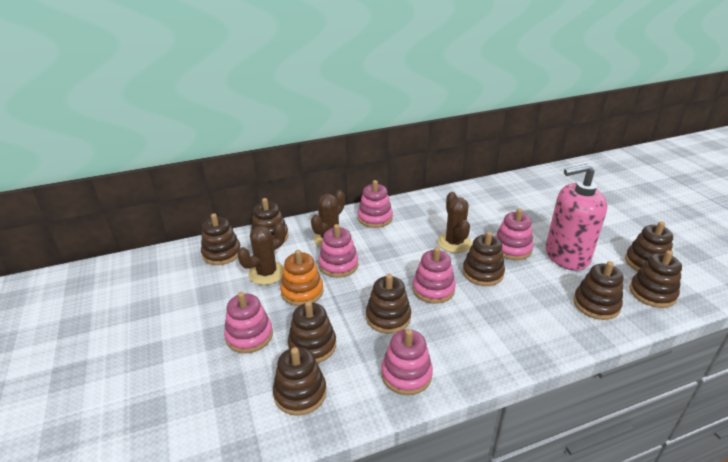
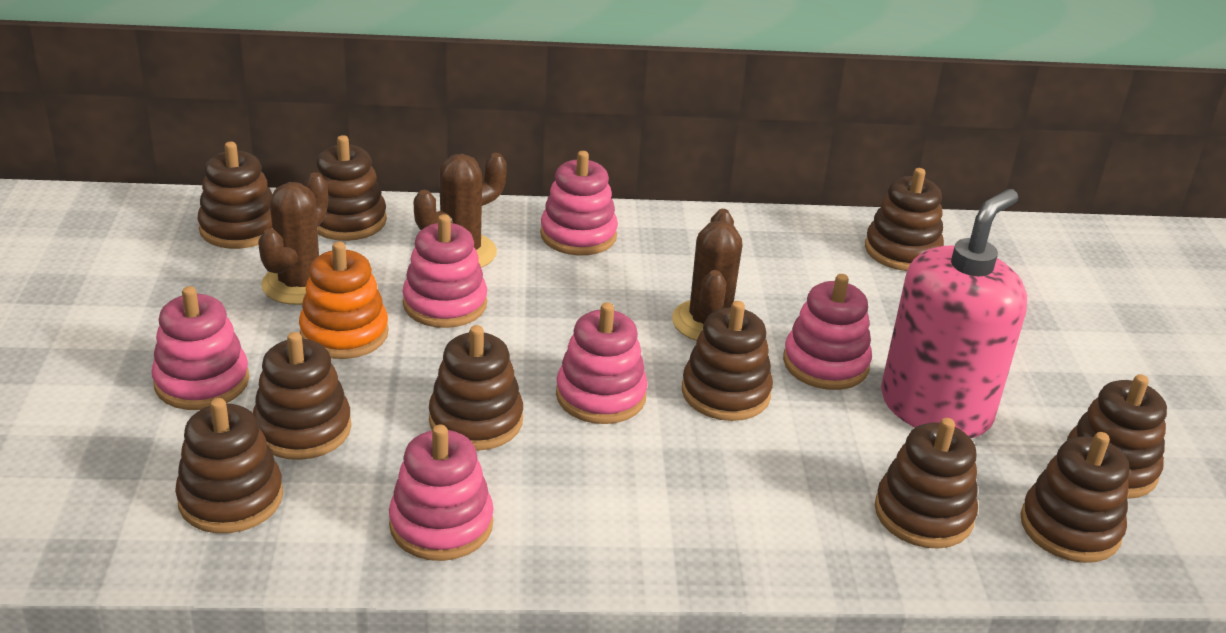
camera: 15 degrees right, 0 degrees up
brown cactus [237,222,285,285] -> brown cactus turned 45 degrees counterclockwise [258,173,328,305]
pink soap dispenser [546,164,607,271] -> pink soap dispenser turned 120 degrees clockwise [881,189,1027,438]
none -> brown stacking toy [865,168,944,271]

